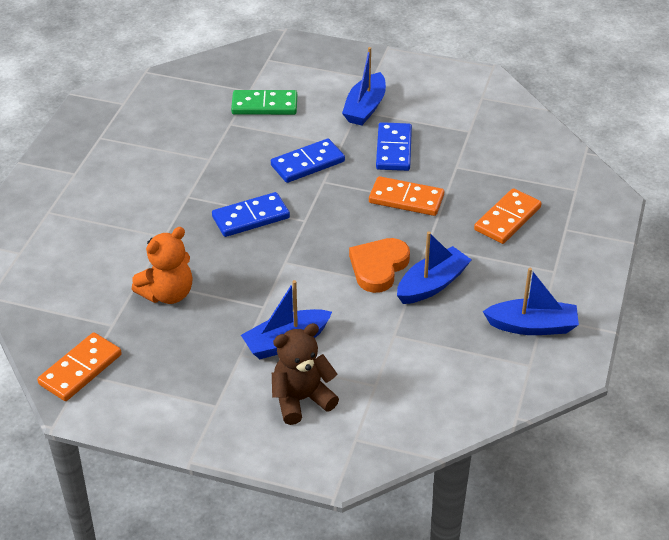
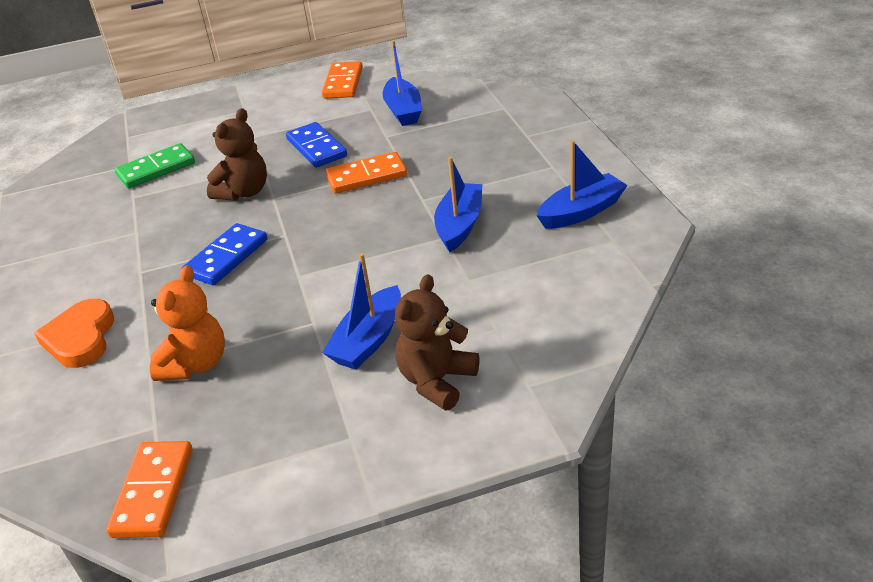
camera: 30 degrees left, 5 degrees down
blue domino [271,139,345,183] -> brown teddy bear [207,108,267,201]
blue boat [342,47,386,126] -> blue boat moved to [382,40,422,126]
orange heart [349,238,410,293] -> orange heart moved to [34,299,114,368]
orange domino [474,188,542,244] -> orange domino moved to [322,61,363,99]

